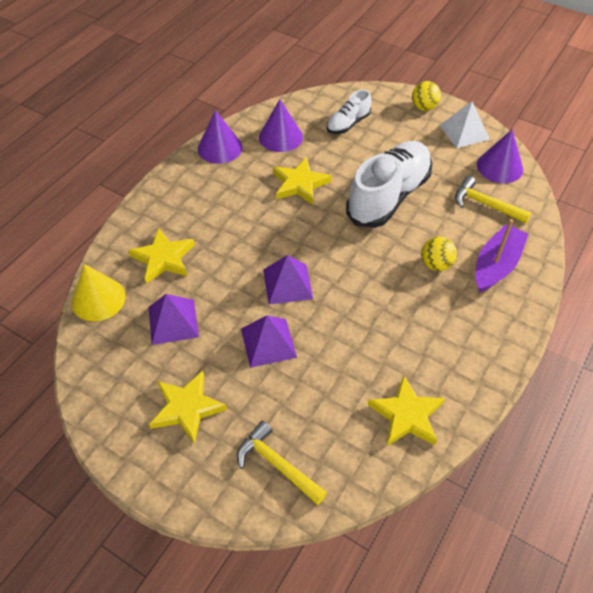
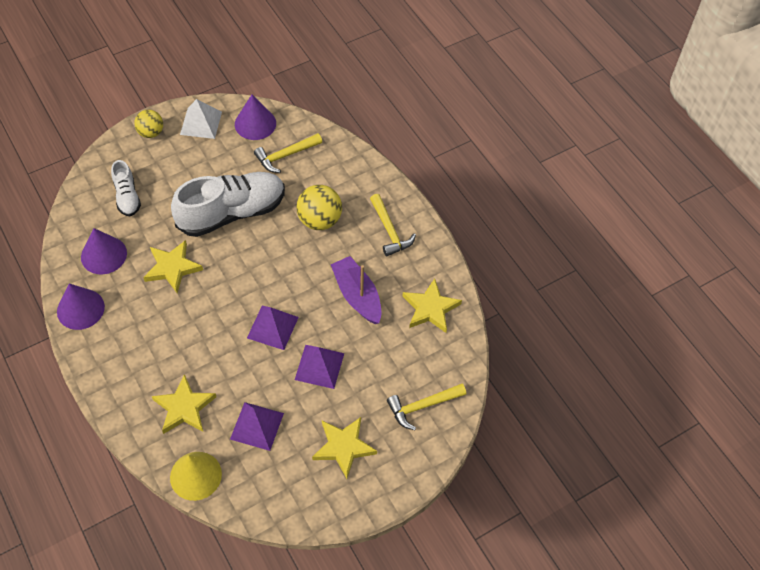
camera: 65 degrees left, 5 degrees up
white shoe [346,141,432,228] -> white shoe turned 90 degrees clockwise [171,172,285,237]
yellow ball [421,236,457,271] -> yellow ball [296,185,342,230], size x1.53
purple boat [475,219,528,293] -> purple boat moved to [331,256,381,324]
none -> yellow hammer [370,194,416,256]

